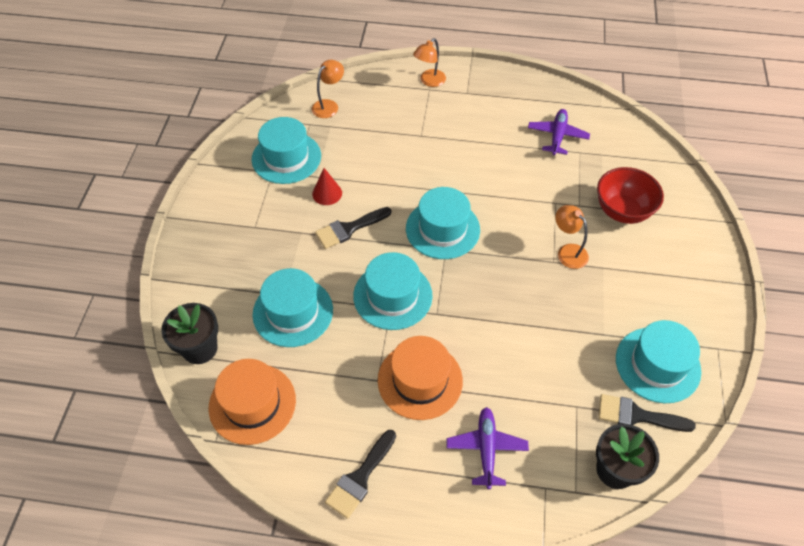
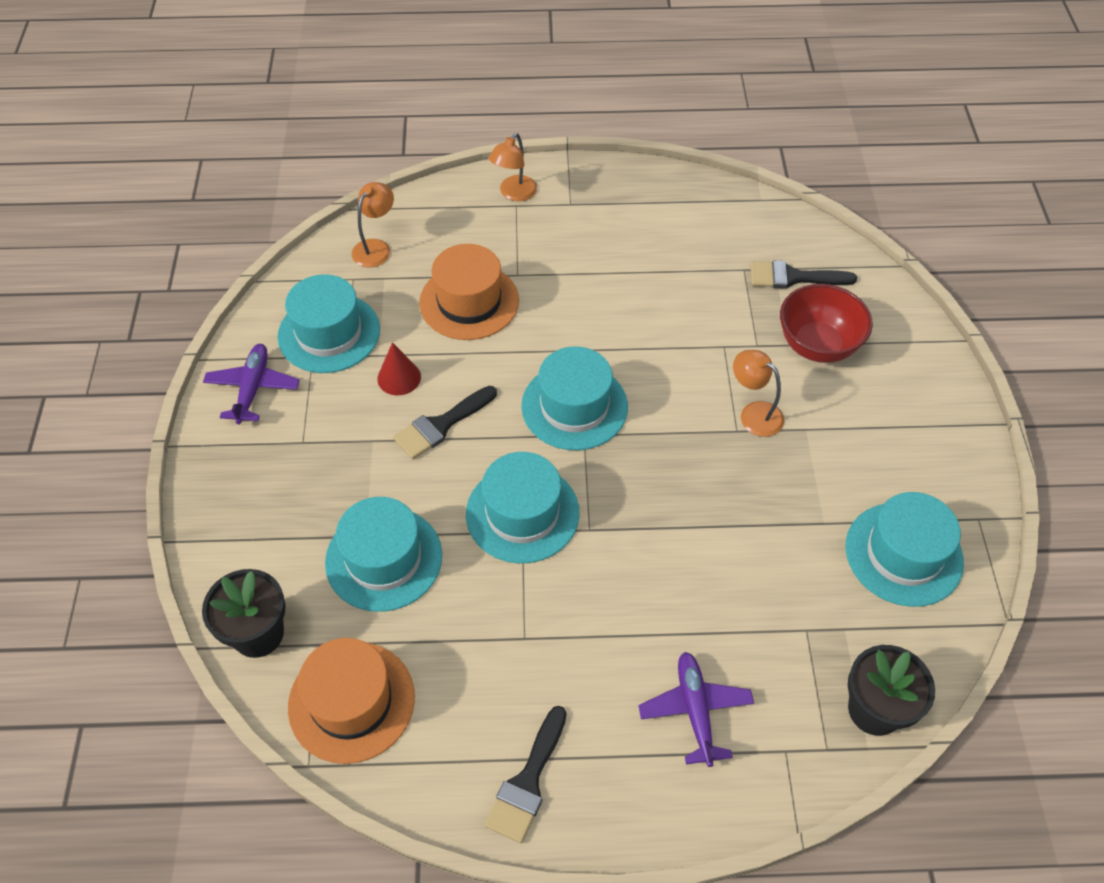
camera: 10 degrees left, 0 degrees up
orange hat [378,336,463,420] -> orange hat moved to [419,244,519,340]
purple plane [528,109,590,155] -> purple plane moved to [203,344,300,424]
black brush [598,394,696,432] -> black brush moved to [750,261,857,289]

